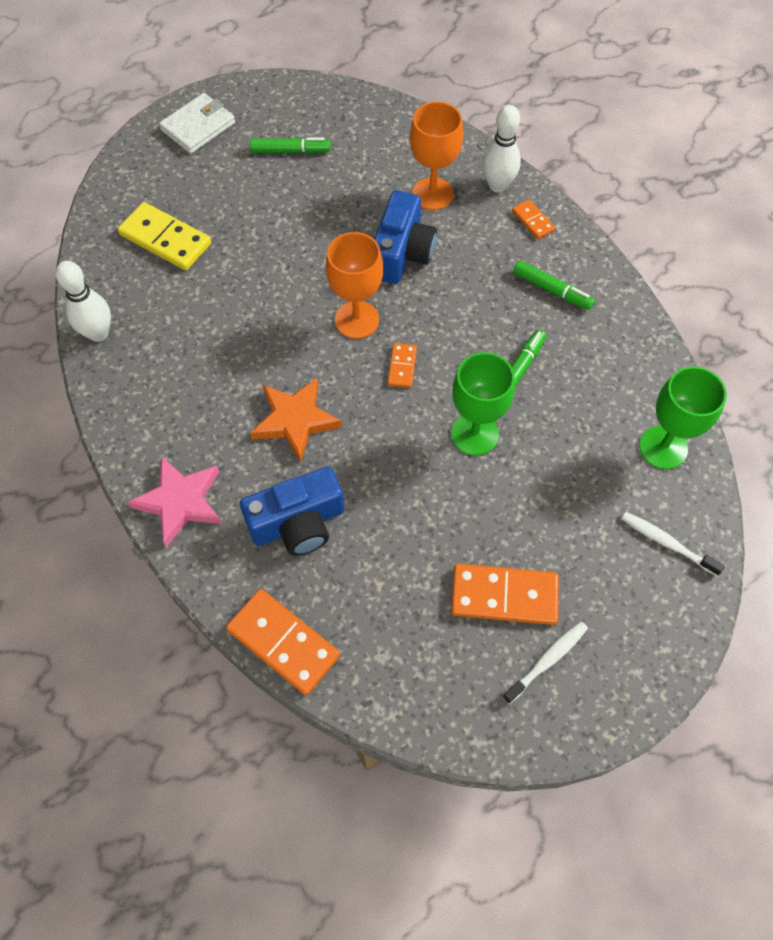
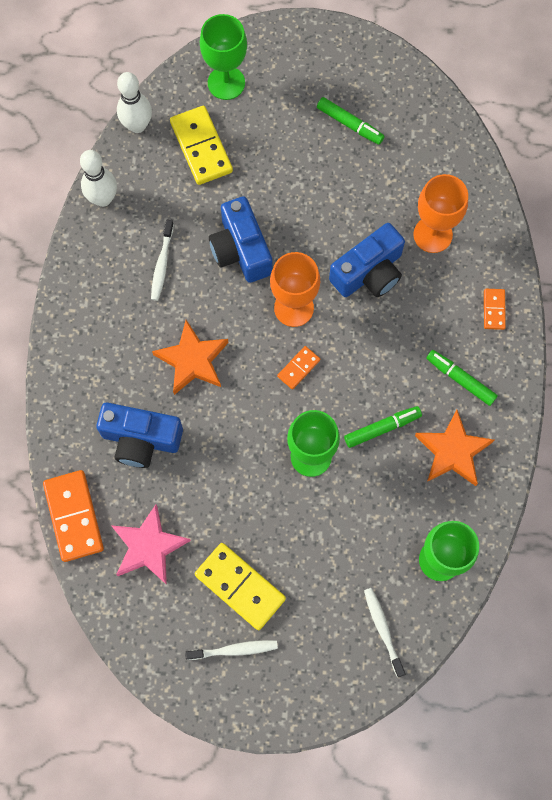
camera: 35 degrees right, 10 degrees up
pink star [128,456,222,547] -> pink star moved to [111,504,191,585]
white wallet [159,93,235,154] -> none
orange domino [451,564,559,625] -> yellow domino [195,543,286,630]
white bowling pin [482,105,521,193] -> white bowling pin moved to [117,72,152,133]
green marker [513,260,595,310] -> green marker turned 150 degrees clockwise [426,350,498,406]
none -> white toothbrush [151,220,174,301]
none -> green goblet [200,14,247,100]
none -> blue camera [209,196,273,283]
none -> orange star [415,410,494,486]

